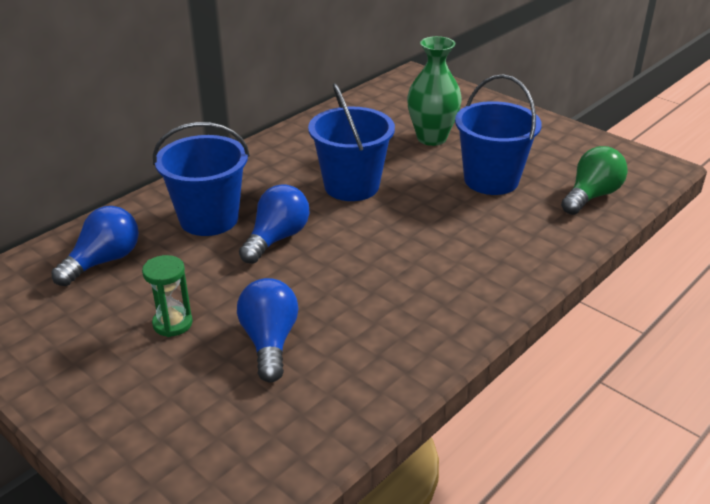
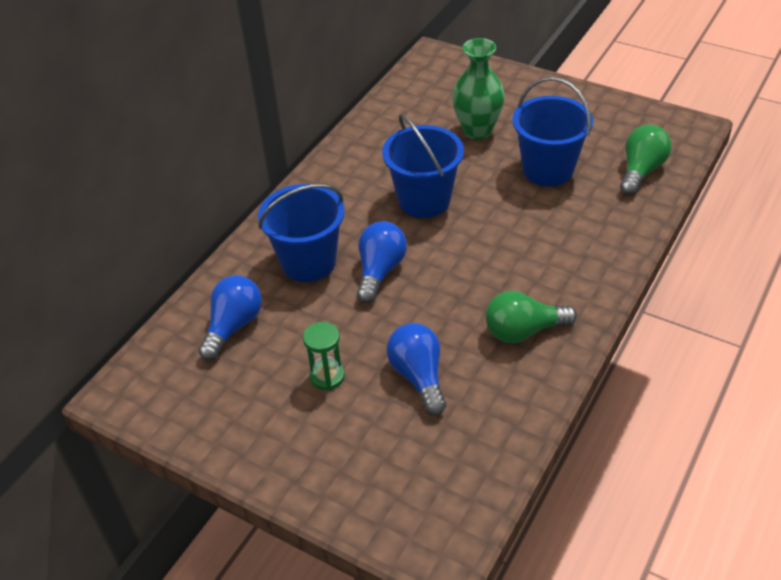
camera: 10 degrees left, 10 degrees up
none -> green light bulb [486,291,577,343]

